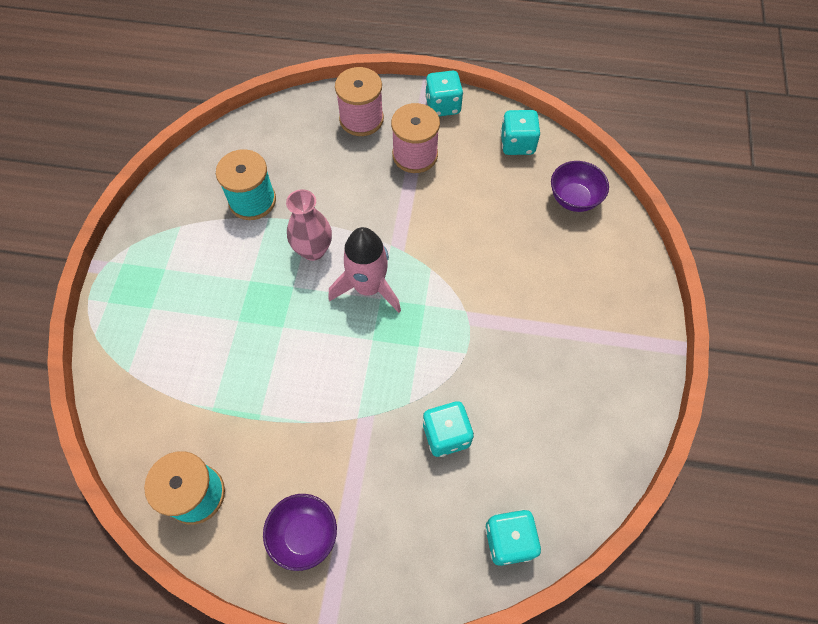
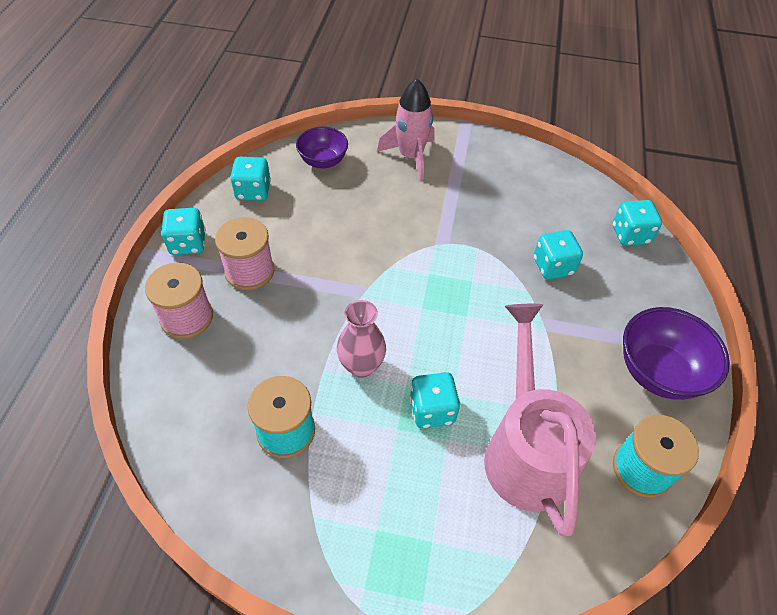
camera: 90 degrees left, 10 degrees down
purple bowl [263,494,337,571] -> purple bowl [623,307,730,400], size x1.55
pink rocket [328,227,401,313] -> pink rocket moved to [377,79,435,180]
none -> turquoise dice [410,372,460,428]
none -> pink watering can [484,304,596,537]

